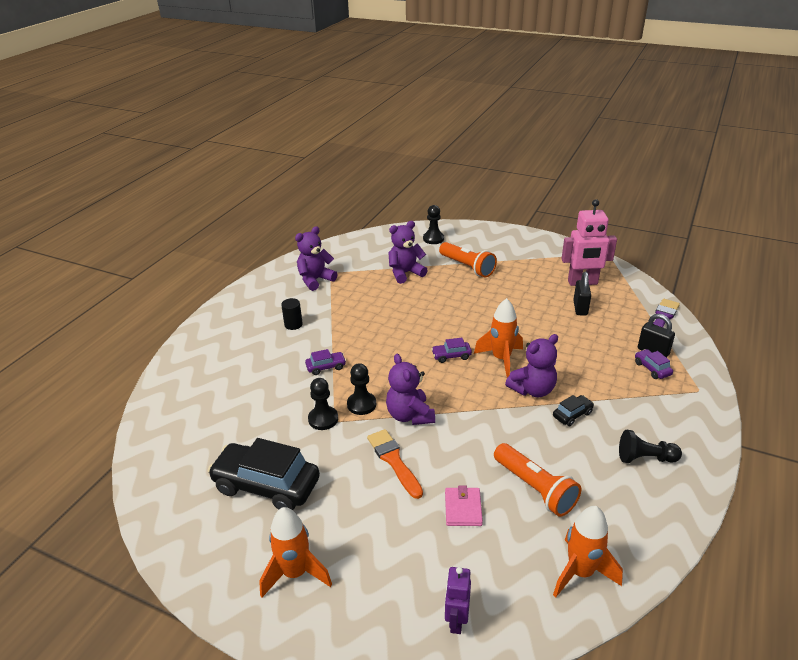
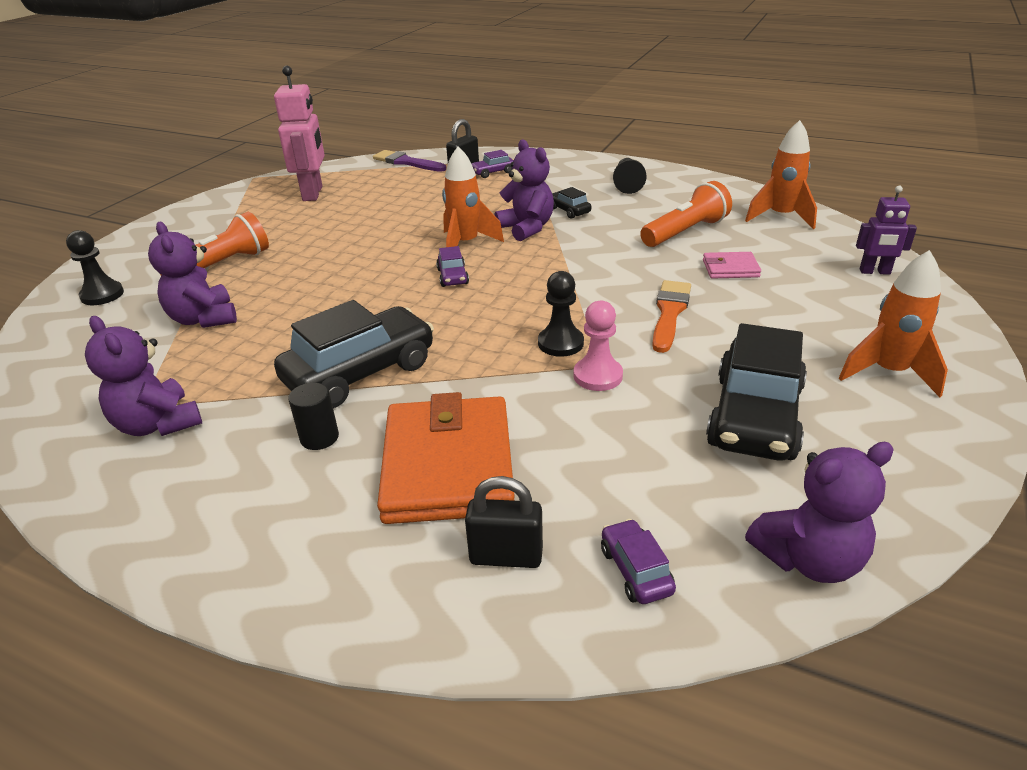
camera: 90 degrees left, 0 degrees up
purple car [305,349,346,375] -> purple car moved to [601,519,676,604]
black pawn [308,378,338,430] -> pink pawn [574,300,623,391]
orange brush [367,429,423,499] -> orange brush turned 135 degrees clockwise [652,280,691,353]
purple teddy bear [386,354,435,425] -> purple teddy bear moved to [745,442,894,583]
black padlock [573,272,591,316] -> black padlock moved to [465,476,543,568]
none -> black car [274,300,434,408]
none -> orange wallet [377,392,515,524]

